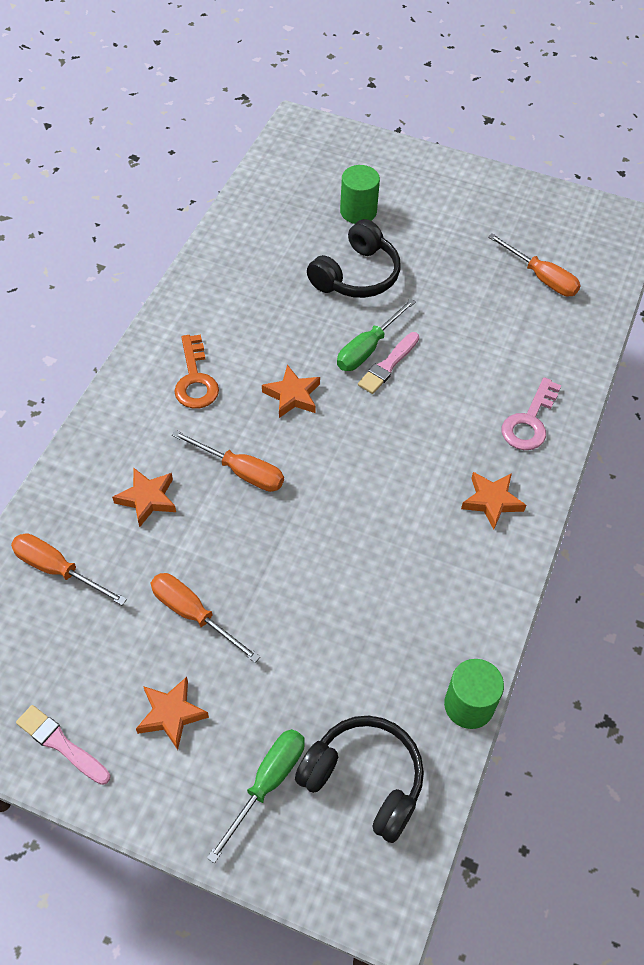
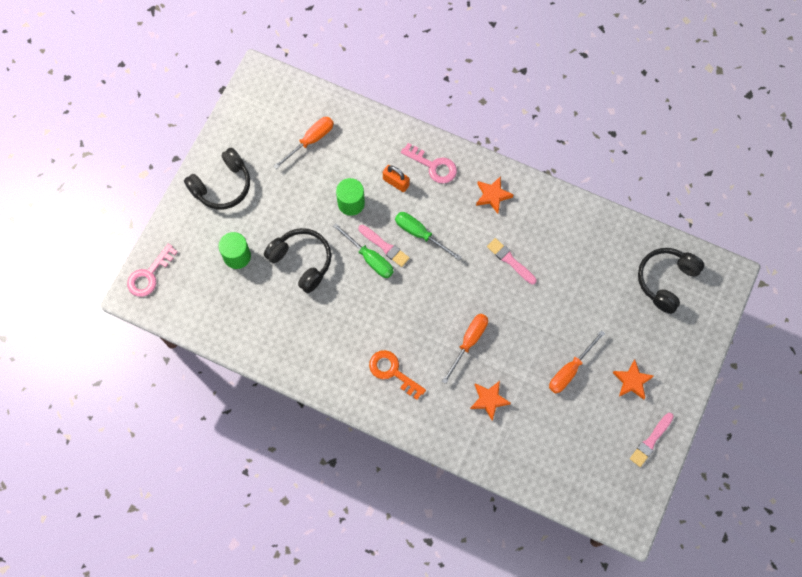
camera: 85 degrees left, 15 degrees up
orange screwdriver [11,533,127,605] -> none
orange key [175,334,219,409] -> orange key turned 135 degrees counterclockwise [369,350,426,400]
green screwdriver [207,729,305,863] -> green screwdriver moved to [395,212,462,260]
orange star [262,365,320,418] -> none
green cylinder [444,659,504,729] -> green cylinder moved to [336,178,365,216]
none -> pink key [127,244,178,297]
none -> black headphones [184,148,250,209]
none -> orange padlock [383,165,410,192]
none -> pink brush [487,238,537,284]

